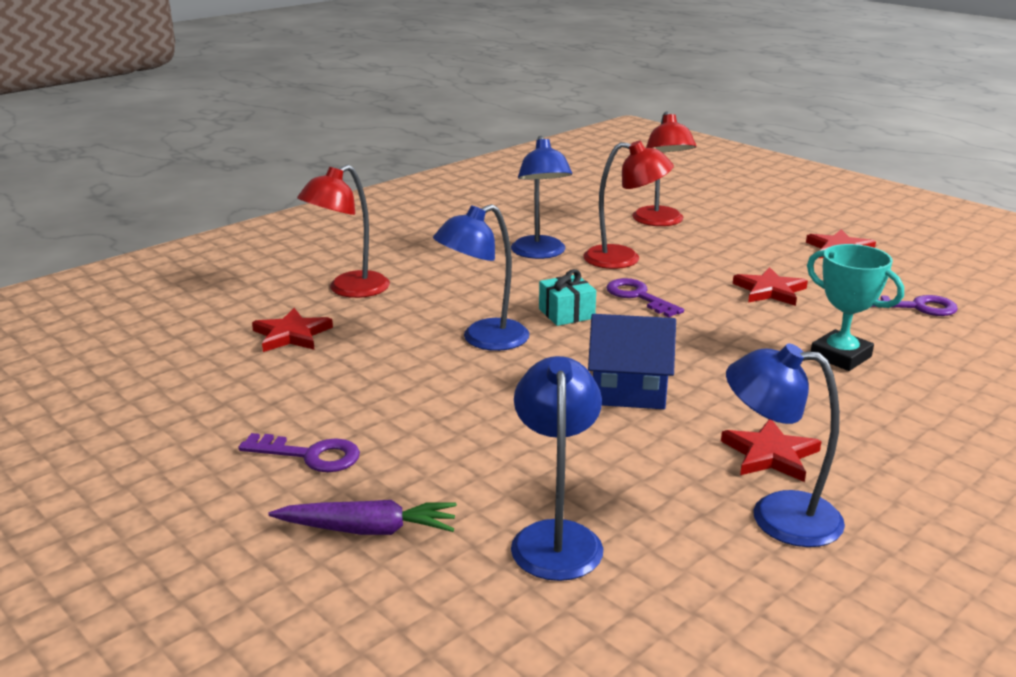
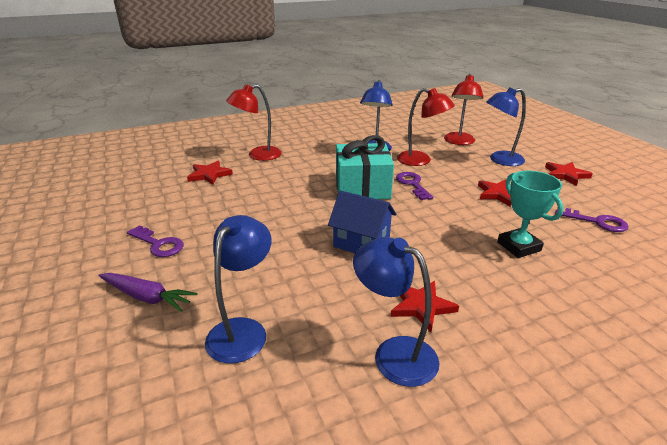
camera: 20 degrees right, 5 degrees up
blue lamp [433,204,529,351] -> blue lamp moved to [486,88,526,166]
turquoise gift [539,269,596,326] -> turquoise gift [336,135,394,199], size x1.97

